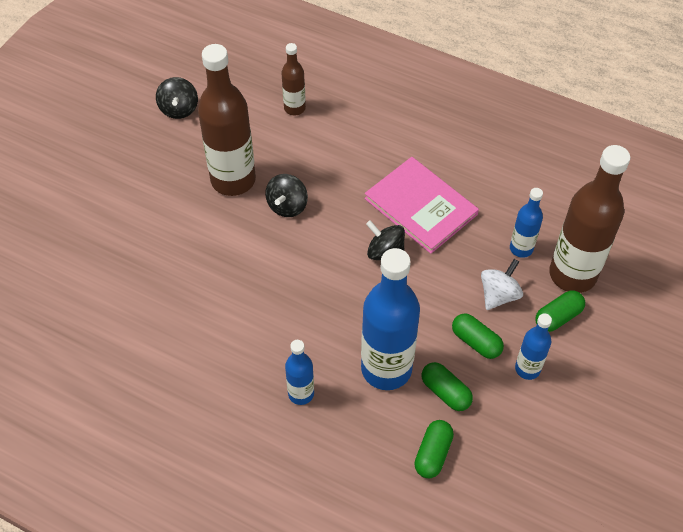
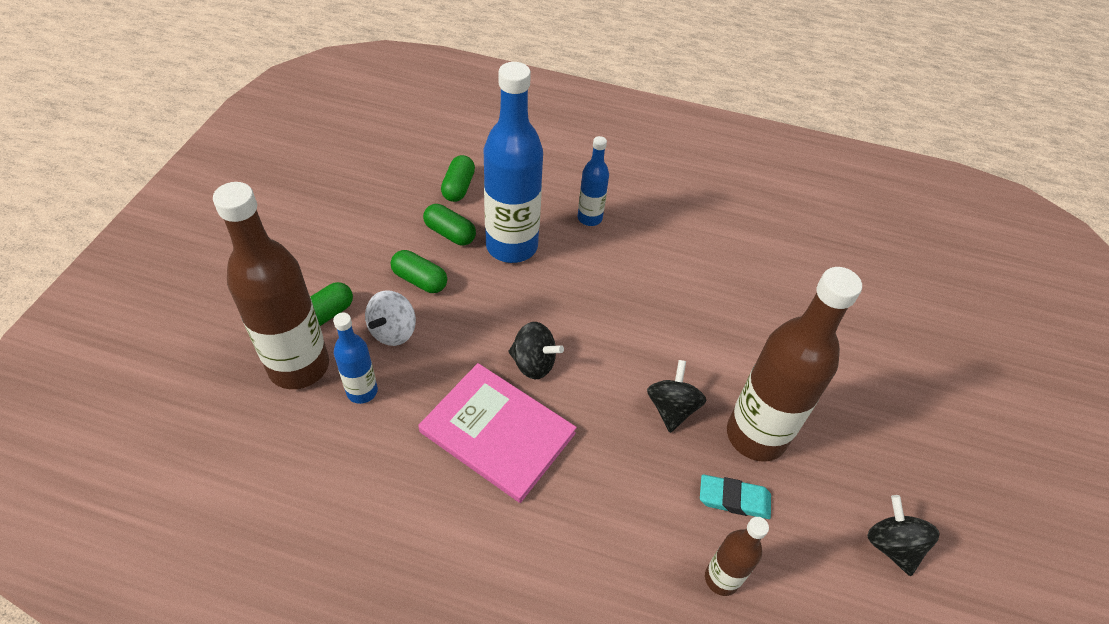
camera: 165 degrees right, 5 degrees down
blue bottle [515,314,552,380] -> none
none -> turquoise eraser [700,475,771,519]

